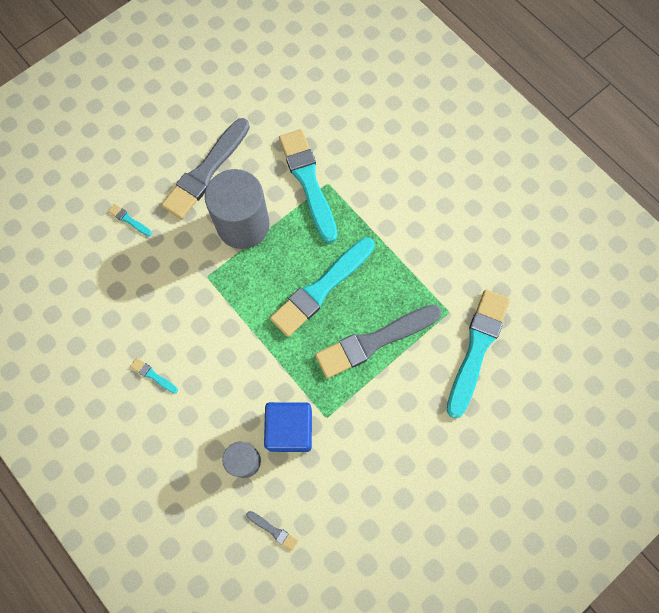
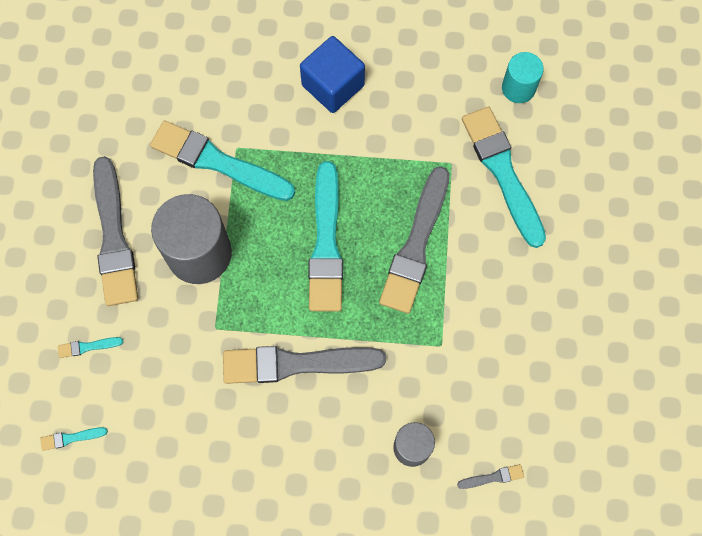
camera: 45 degrees left, 0 degrees up
turquoise brush [130,358,178,394] -> turquoise brush moved to [40,427,108,451]
blue cube [264,402,312,452] -> blue cube moved to [300,36,365,113]
none -> grey brush [223,346,386,384]
none -> turquoise cylinder [502,52,544,103]

